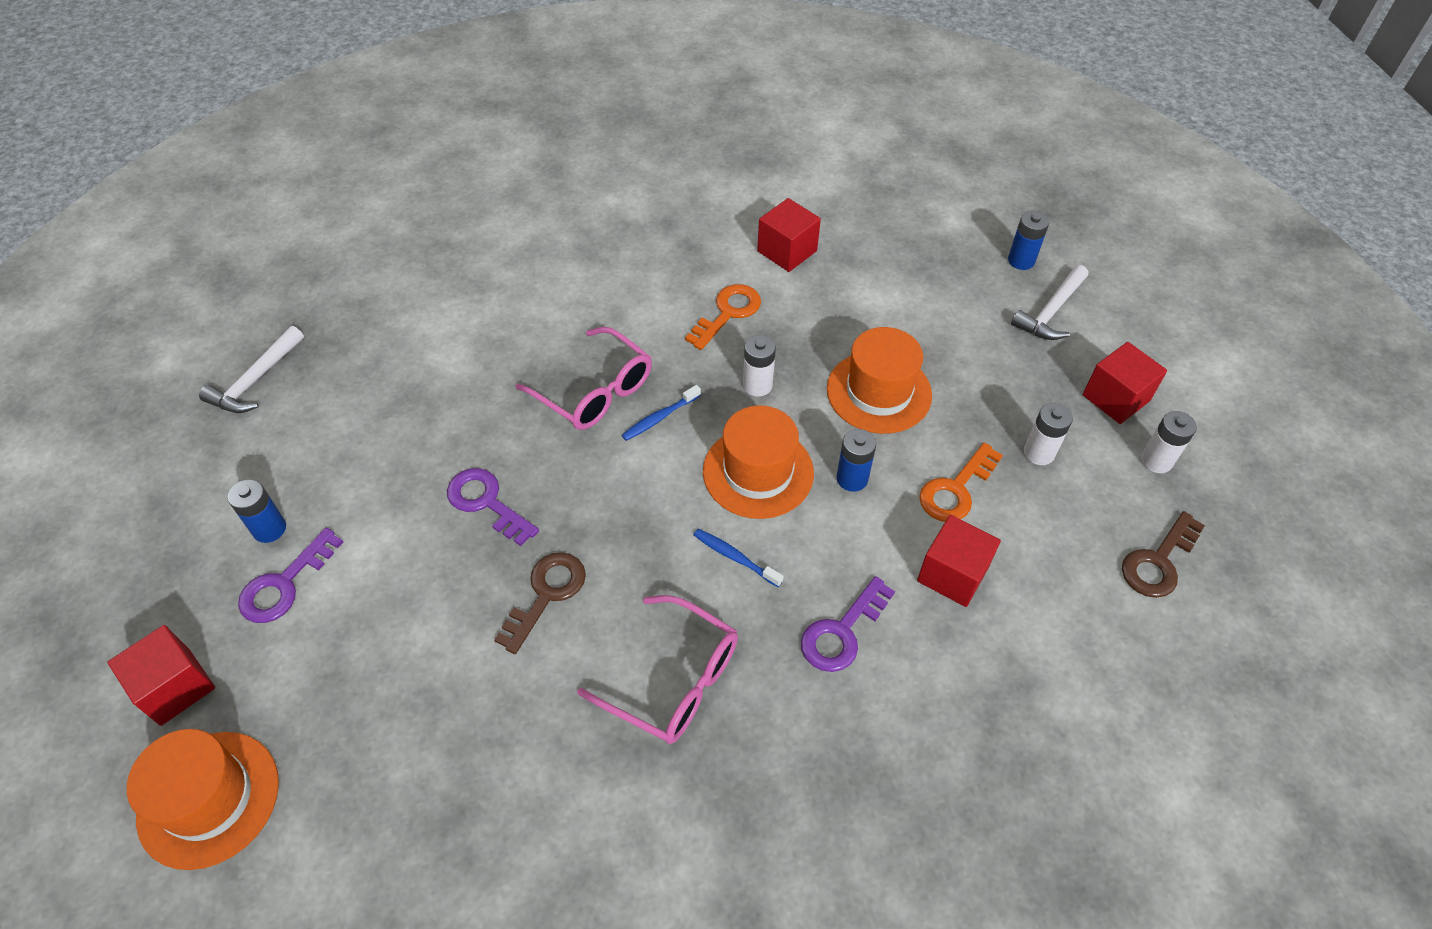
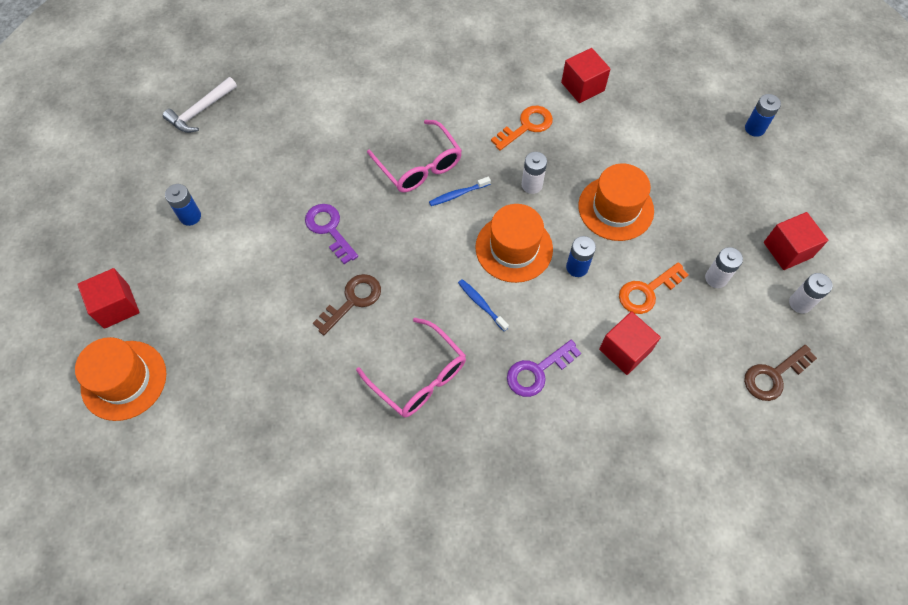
camera: 15 degrees right, 10 degrees up
purple key [238,528,343,623] -> none
white hammer [1011,265,1088,340] -> none

